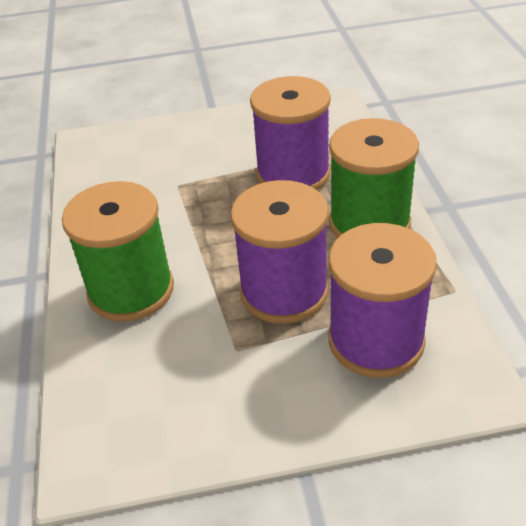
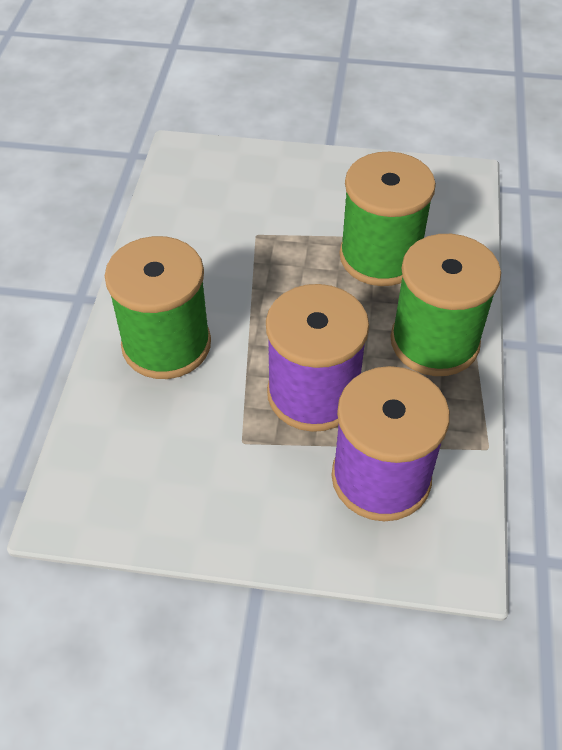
camera: 15 degrees right, 10 degrees up
purple spool [250,76,331,190] -> green spool [339,152,436,286]

